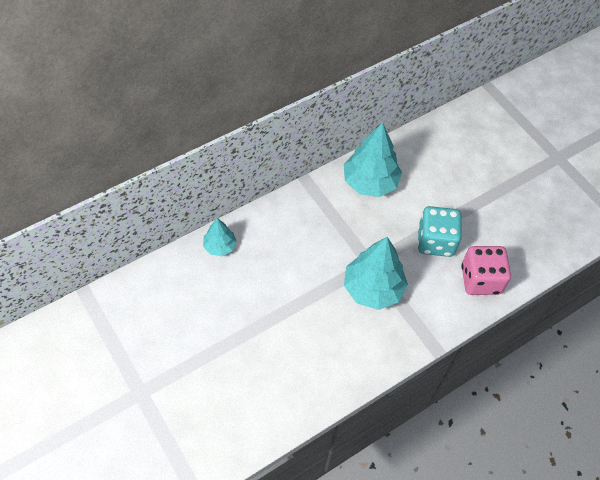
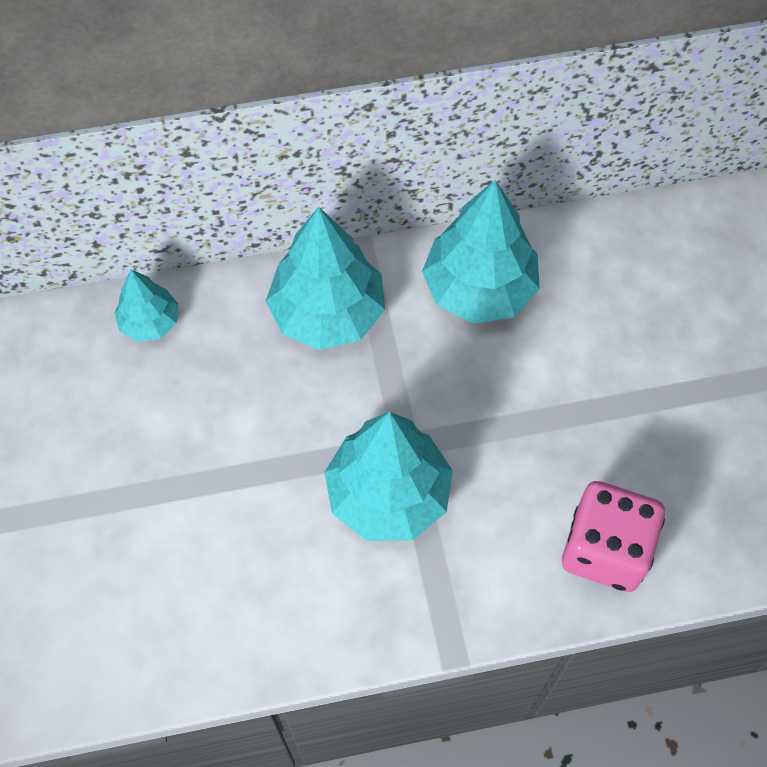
camera: 25 degrees right, 5 degrees up
turquoise dice [418,206,462,257] -> none
none -> turquoise tree [266,207,385,350]

